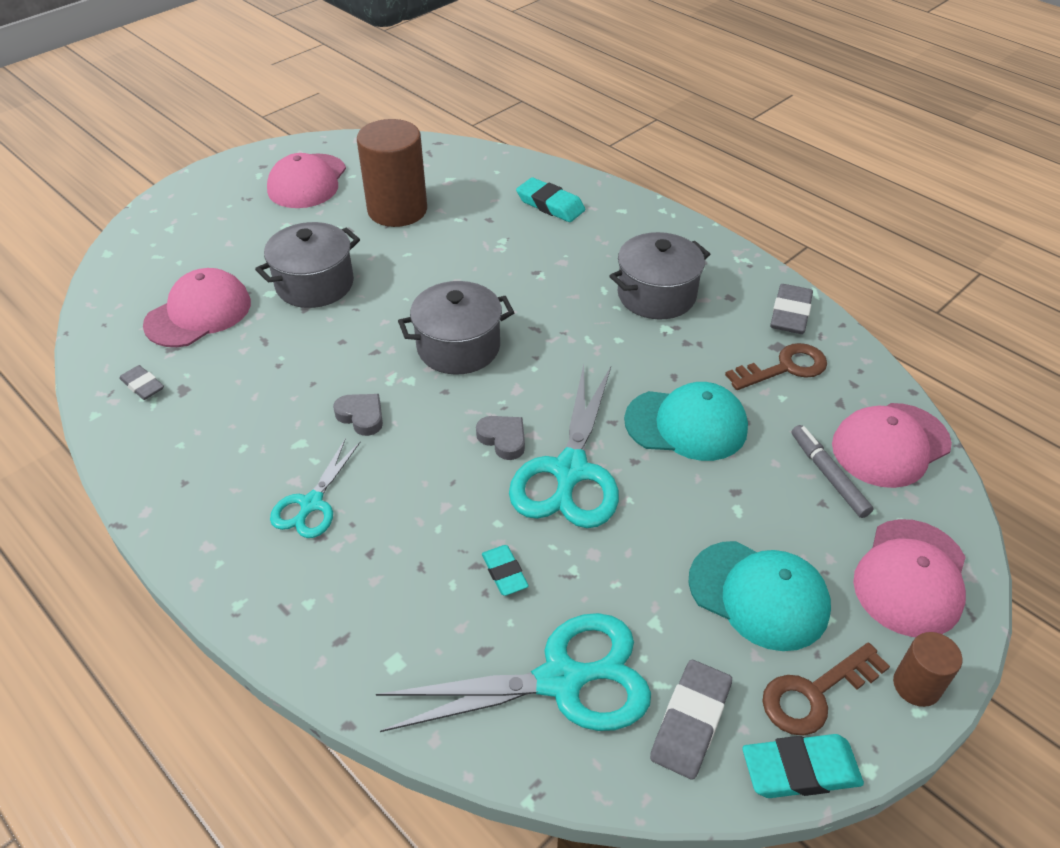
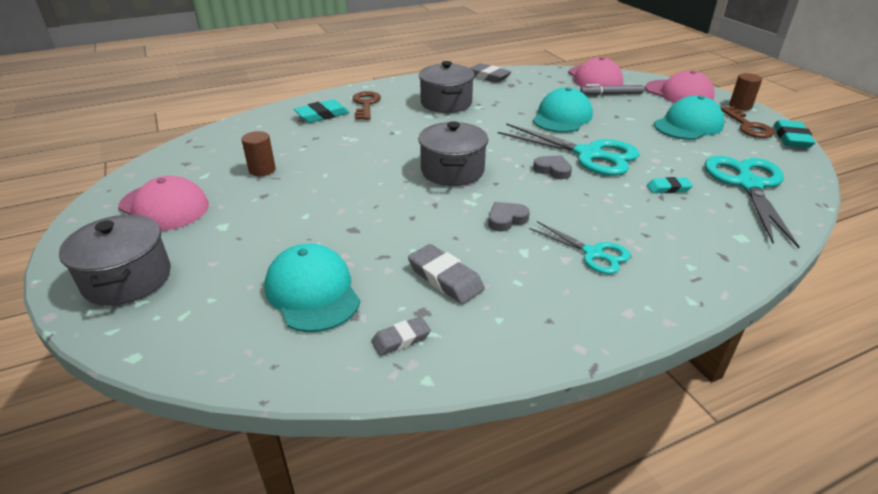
camera: 70 degrees left, 10 degrees down
pink cap [143,268,251,347] -> turquoise cap [264,244,360,332]
grey pot [255,222,360,308] -> grey pot moved to [59,214,171,306]
brown cylinder [357,119,427,227] -> brown cylinder [241,131,276,176], size x0.49
grey heart [476,416,525,460] -> grey heart turned 60 degrees clockwise [533,155,572,180]
grey eraser [650,660,732,780] -> grey eraser moved to [408,244,485,304]
brown key [725,343,827,390] -> brown key moved to [352,91,381,120]

